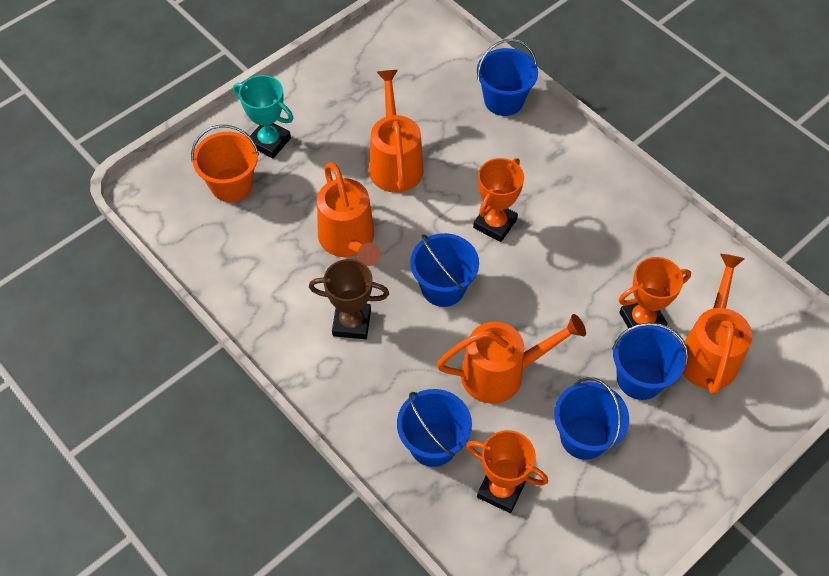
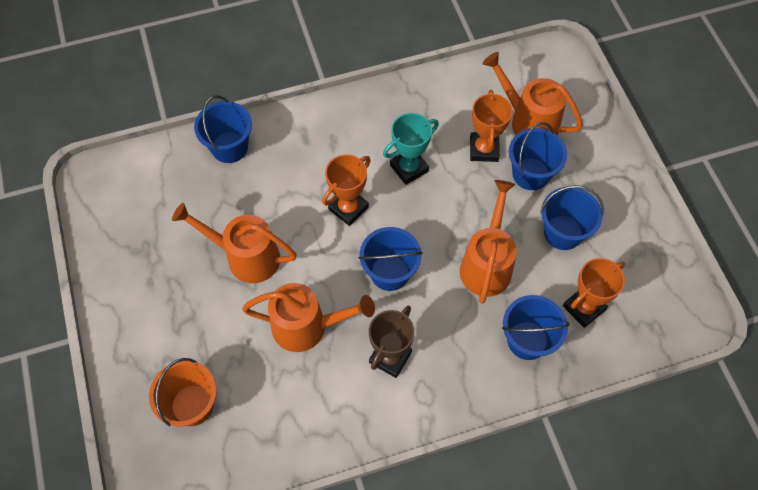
camera: 65 degrees left, 5 degrees up
turquoise trophy [233,75,293,158] -> turquoise trophy moved to [383,113,439,185]
orange trophy [473,158,524,242] -> orange trophy turned 75 degrees clockwise [322,154,371,226]

